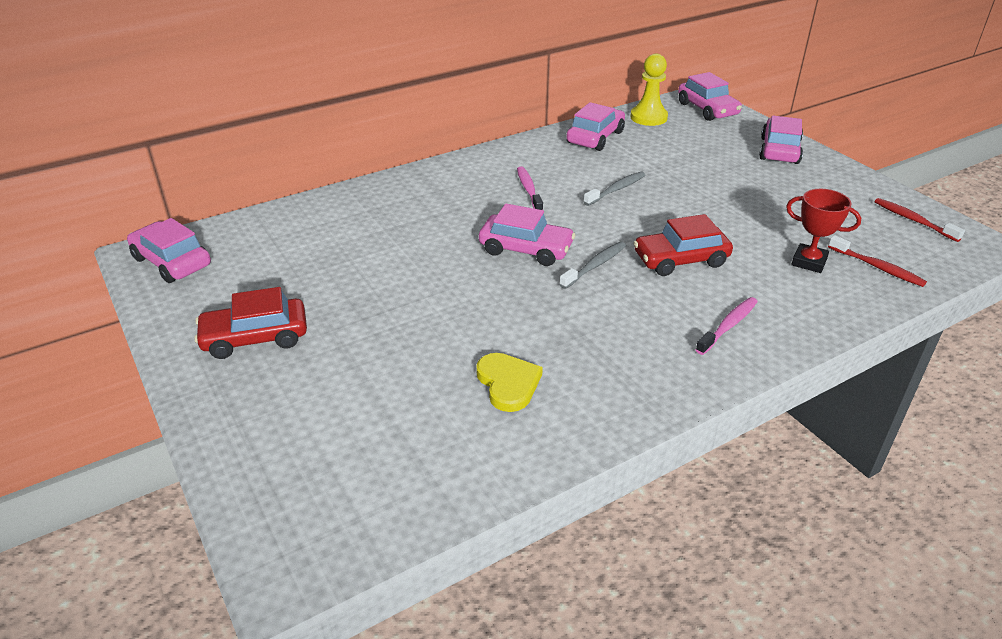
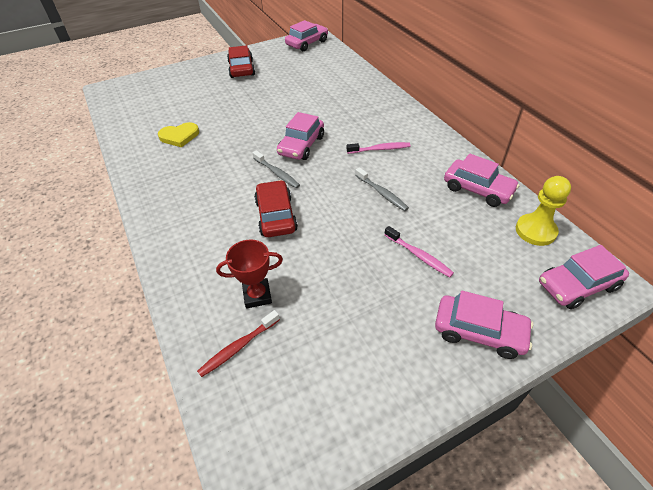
camera: 95 degrees right, 10 degrees up
pink toothbrush [695,297,758,355] -> pink toothbrush moved to [384,226,454,277]
red trophy [786,189,861,273] -> red trophy turned 45 degrees clockwise [216,239,283,309]
red toothbrush [875,198,965,242] -> none

